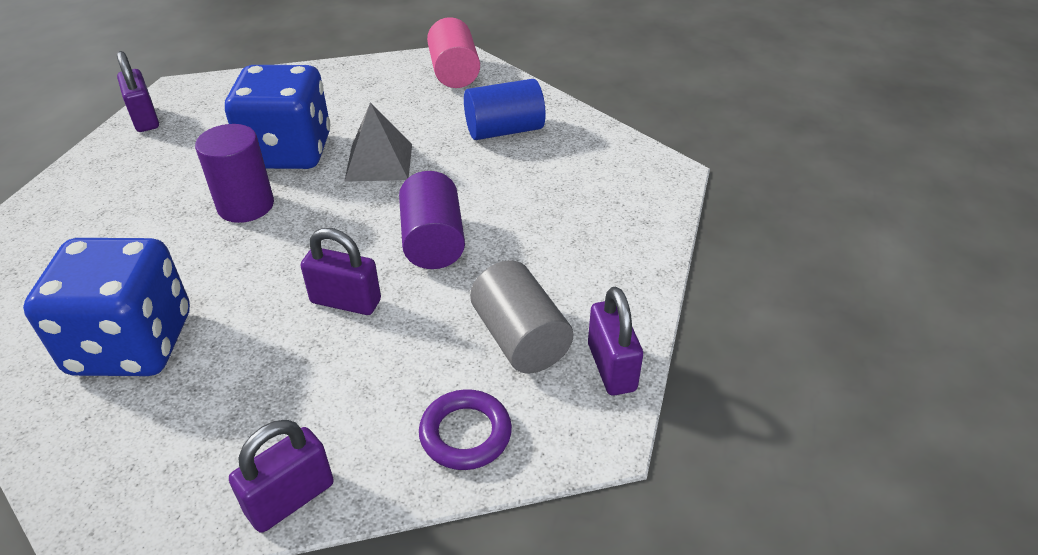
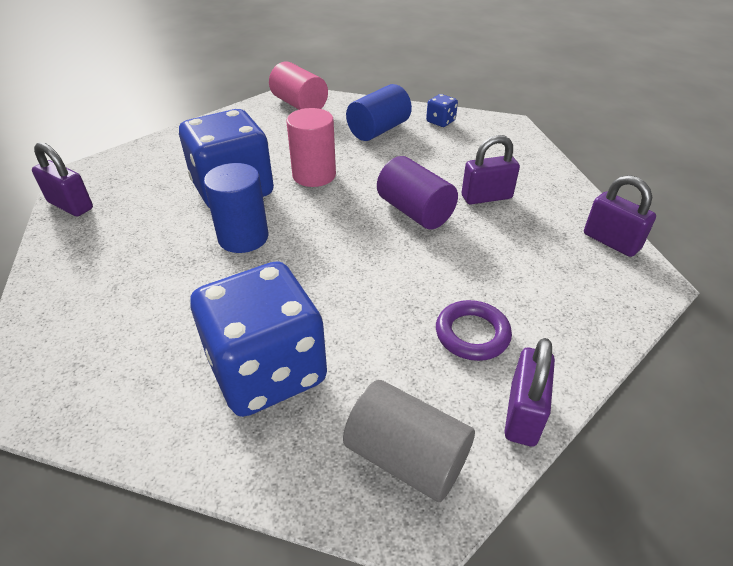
camera: 30 degrees left, 0 degrees up
purple cylinder [195,124,274,223] -> blue cylinder [204,163,268,253]
purple padlock [301,228,381,315] -> purple padlock moved to [462,135,520,204]
grey pyramid [344,102,412,182] -> pink cylinder [286,108,336,187]
purple ring [419,389,512,470] -> purple ring moved to [436,300,512,361]
grey cylinder [470,260,573,374] -> grey cylinder moved to [343,380,475,502]
none -> blue dice [426,94,458,127]

